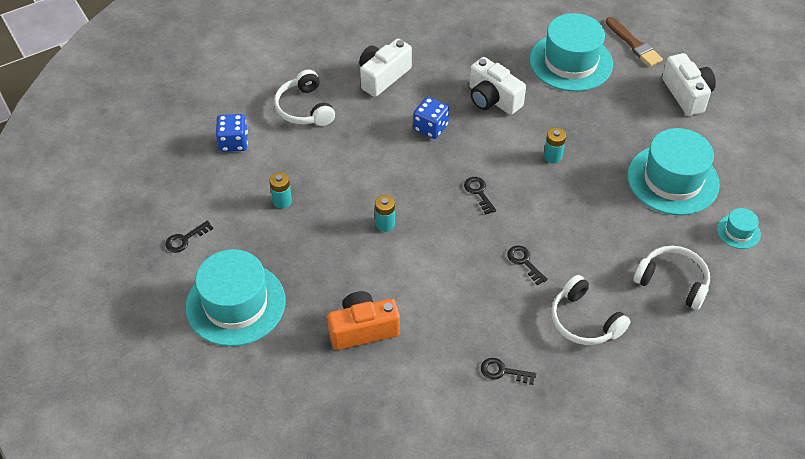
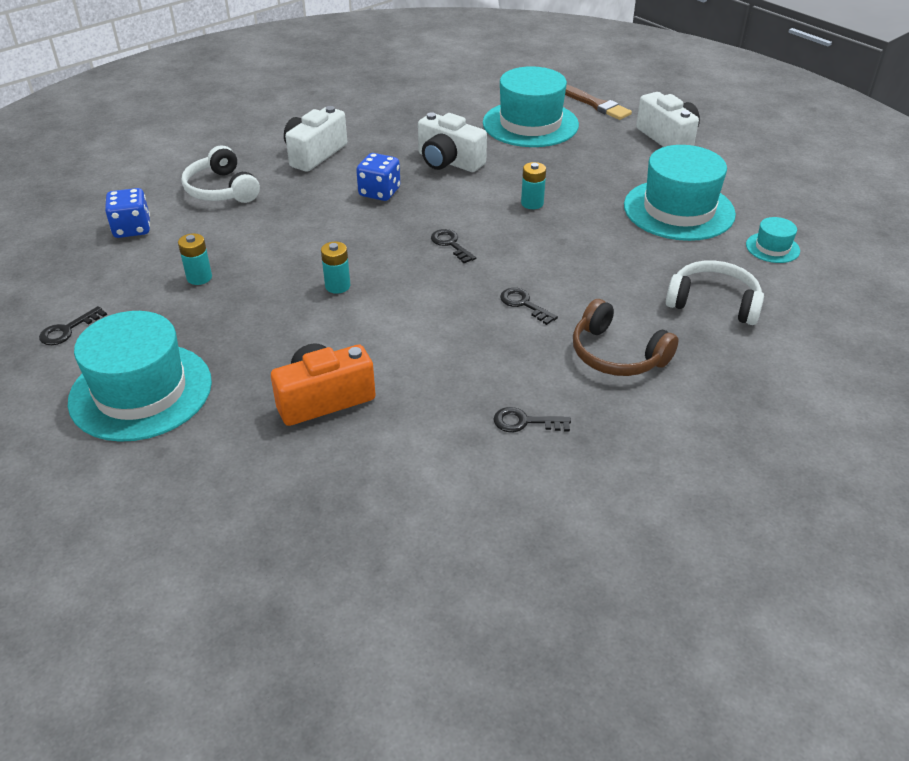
camera: 10 degrees left, 10 degrees down
white headphones [551,275,631,345] -> brown headphones [573,299,679,376]

